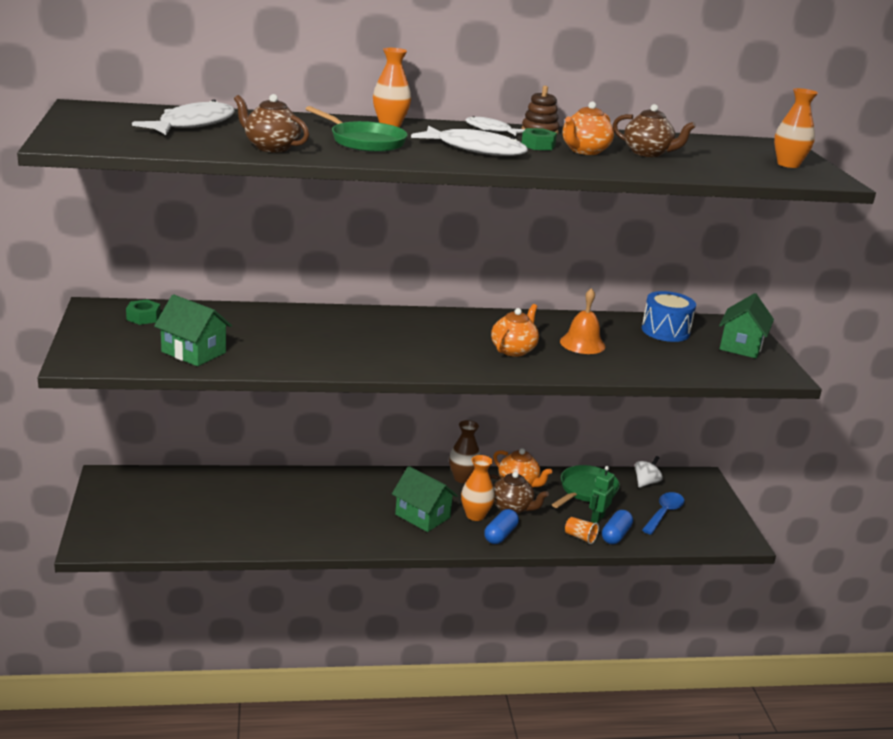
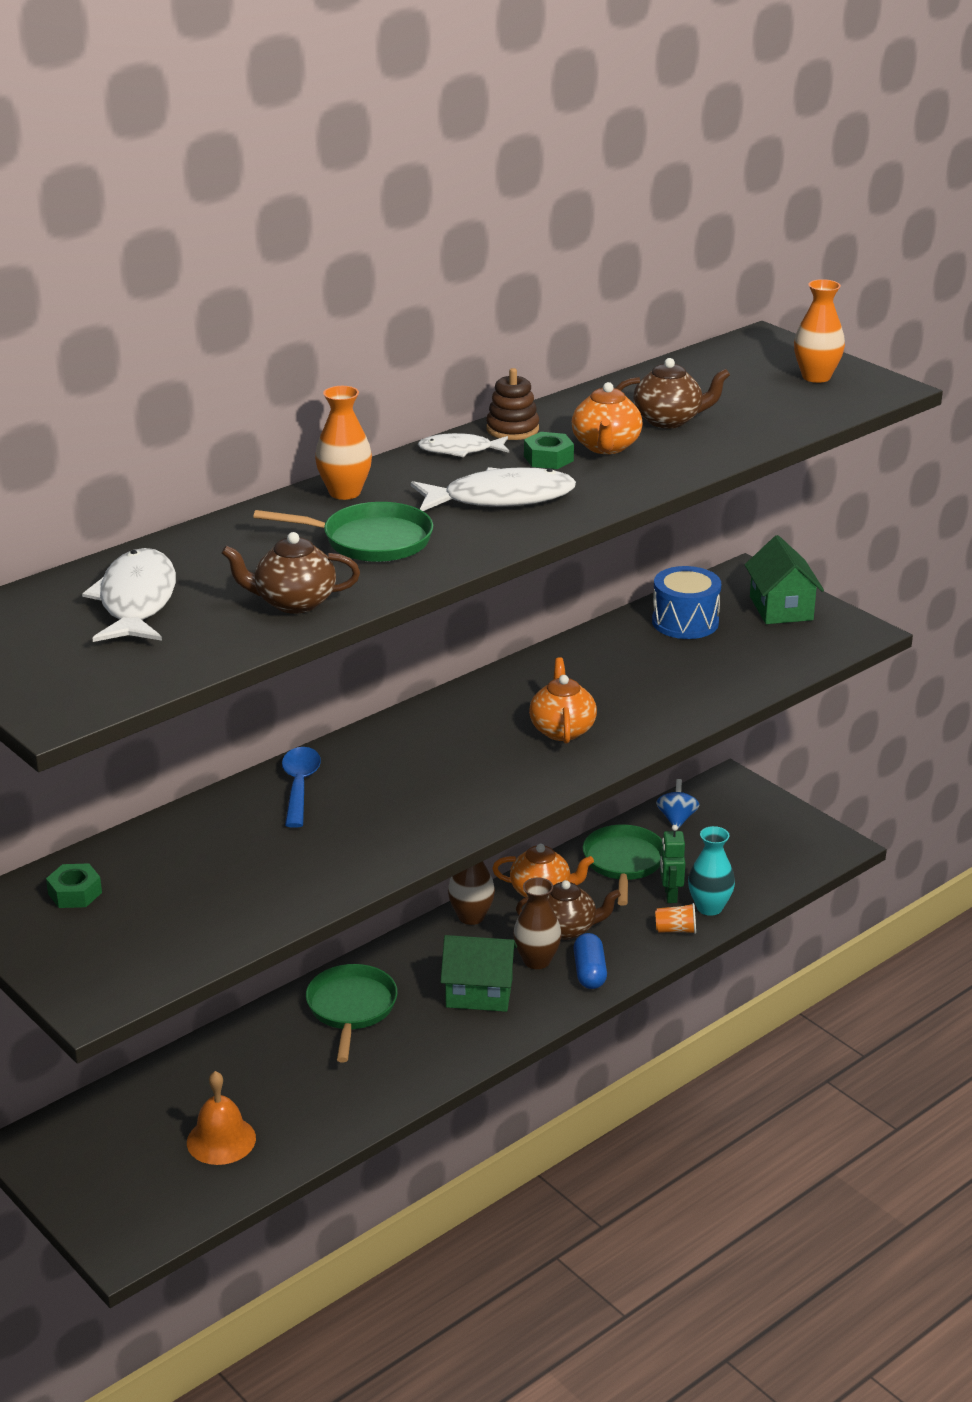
camera: 30 degrees left, 5 degrees up
green house [154,294,232,366] -> none
orange vase [461,455,495,521] -> brown vase [513,878,562,969]
orange bell [560,288,605,354] -> orange bell moved to [187,1071,256,1165]
blue capsule [602,510,633,544] -> turquoise vase [688,826,735,916]
white spinning top [635,456,663,488] -> blue spinning top [656,779,699,830]
blue spoon [642,492,684,535] -> blue spoon moved to [282,747,321,828]
none -> green pan [306,964,398,1062]

